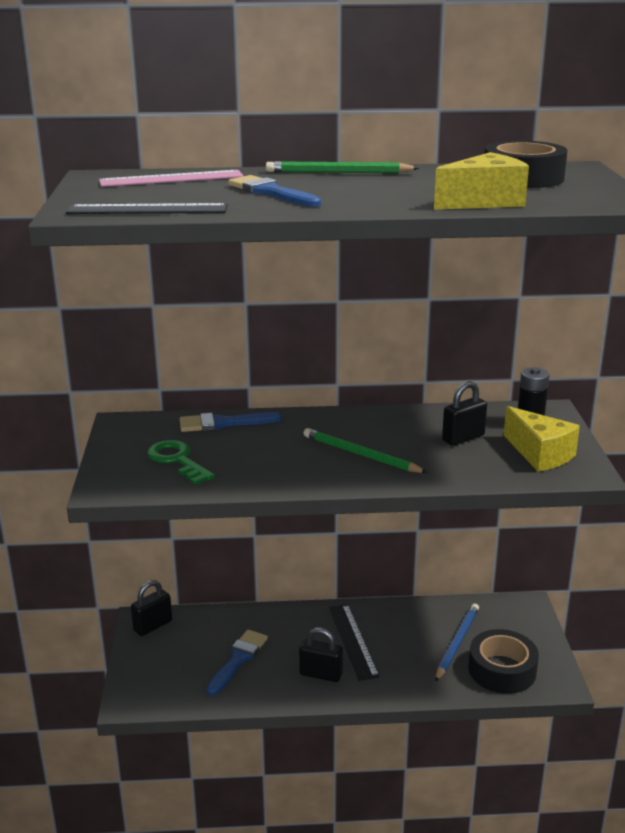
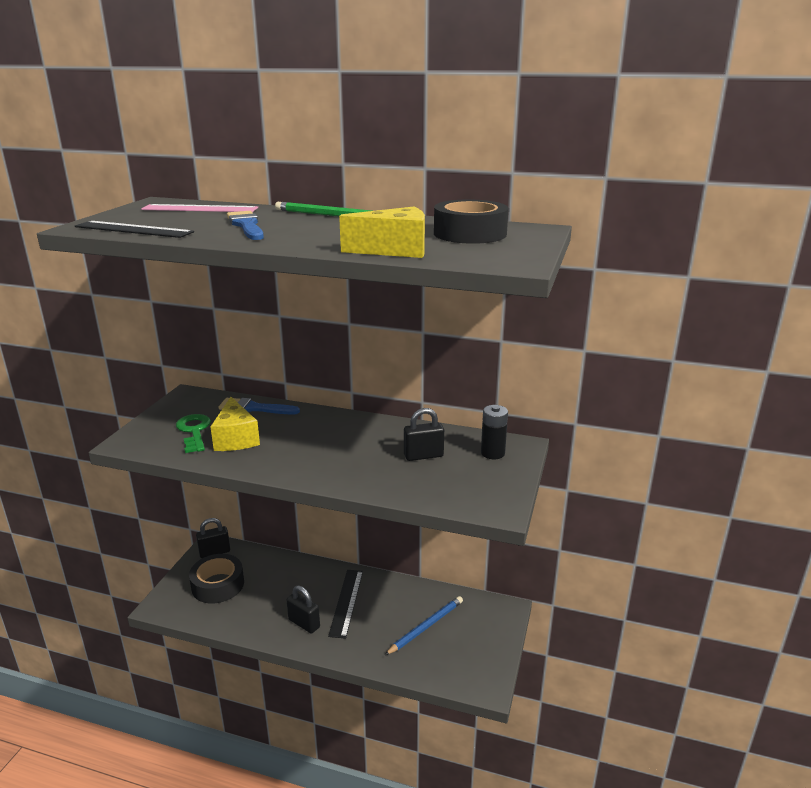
camera: 20 degrees right, 0 degrees up
blue brush [206,630,268,695] -> none
green pencil [303,428,428,473] -> none
black tape [468,629,539,694] -> black tape moved to [189,554,244,603]
yellow cheese [504,406,580,472] -> yellow cheese moved to [210,397,260,451]

